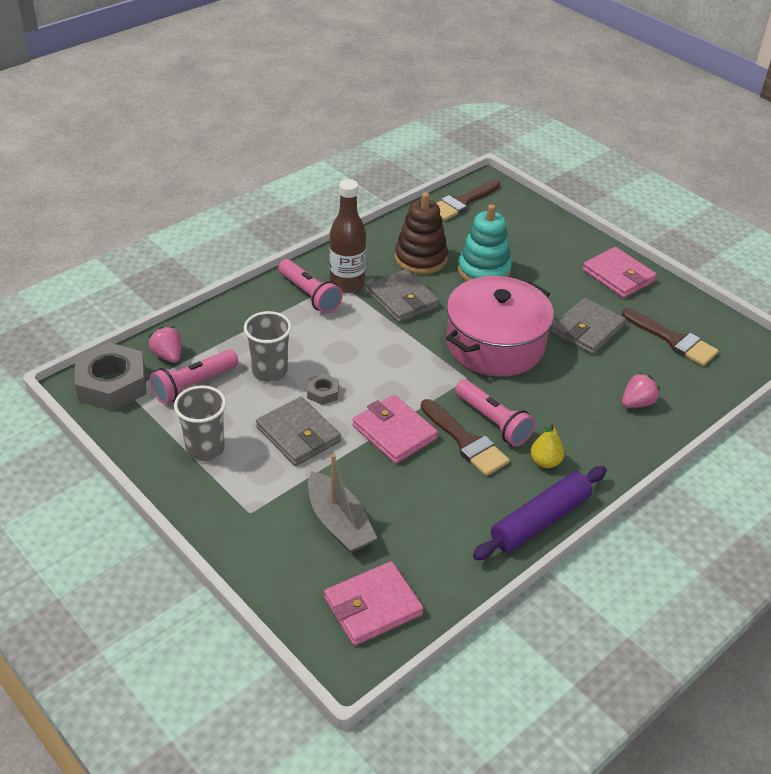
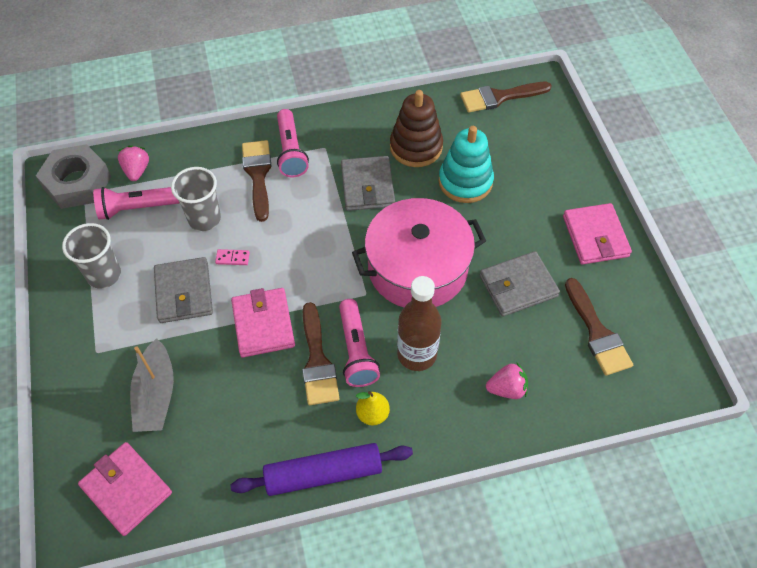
camera: 30 degrees right, 15 degrees up
grey nut [307,373,339,405] -> pink domino [215,249,250,265]
pink wallet [324,561,424,646] -> pink wallet turned 45 degrees clockwise [78,442,172,536]
brown bottle [329,179,366,293] -> brown bottle moved to [397,276,441,371]
none -> brown brush [242,140,271,222]

